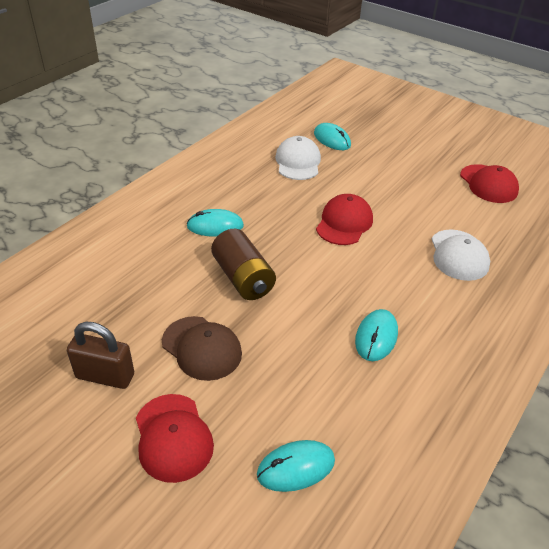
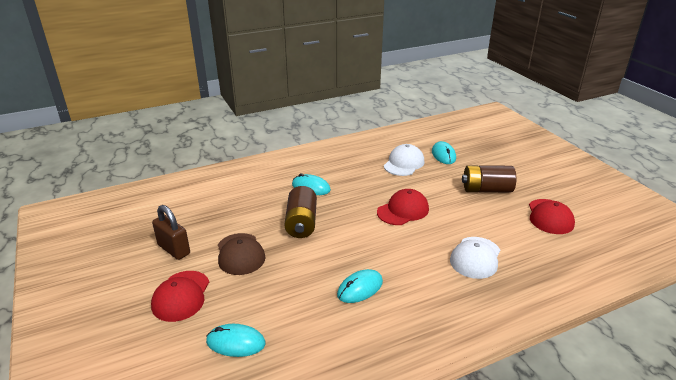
camera: 30 degrees right, 10 degrees down
none -> brown battery [462,165,516,192]

